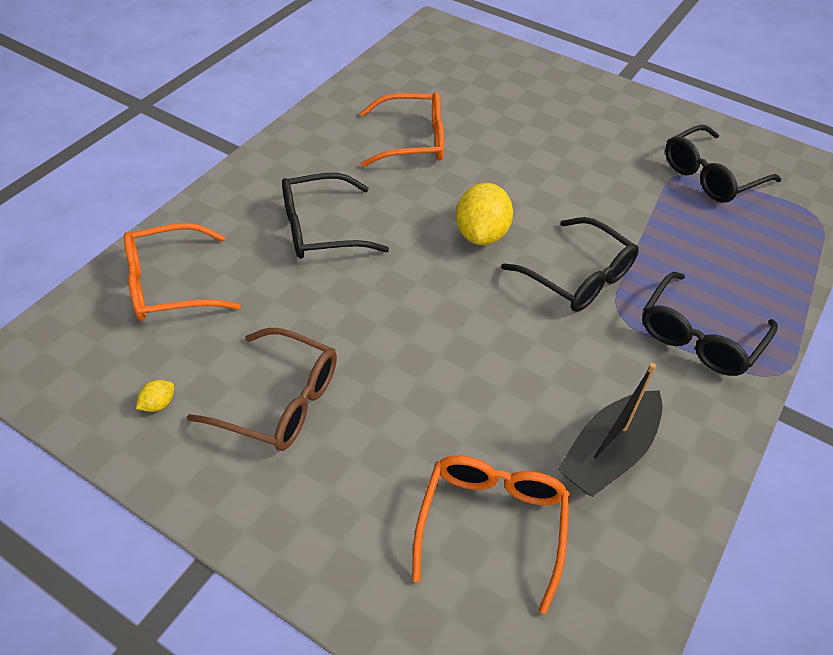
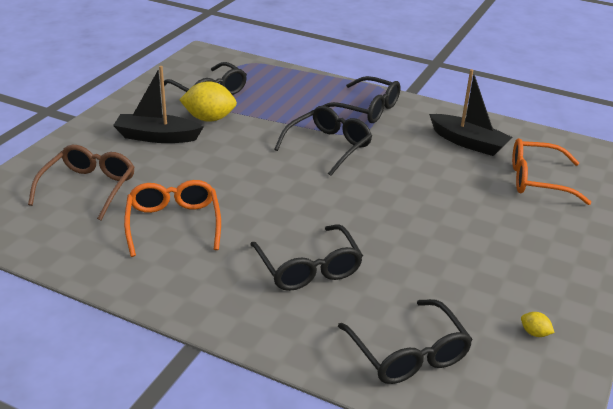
camera: 95 degrees left, 15 degrees down
orange glasses [124,223,241,321] -> black glasses [338,299,473,384]
brown glasses [187,328,337,451] -> brown glasses moved to [28,145,134,220]
yellow lemon [456,183,513,245] -> yellow lemon moved to [179,81,237,122]
none -> black boat [113,66,203,143]

